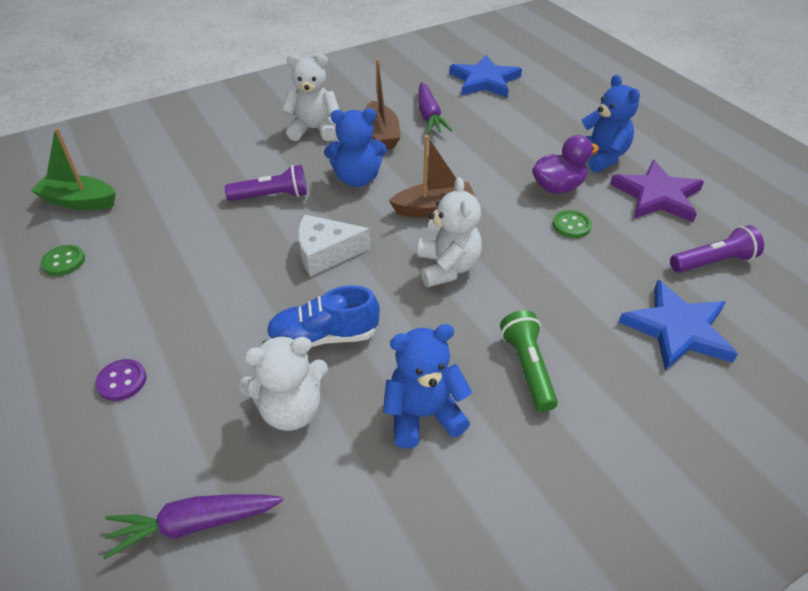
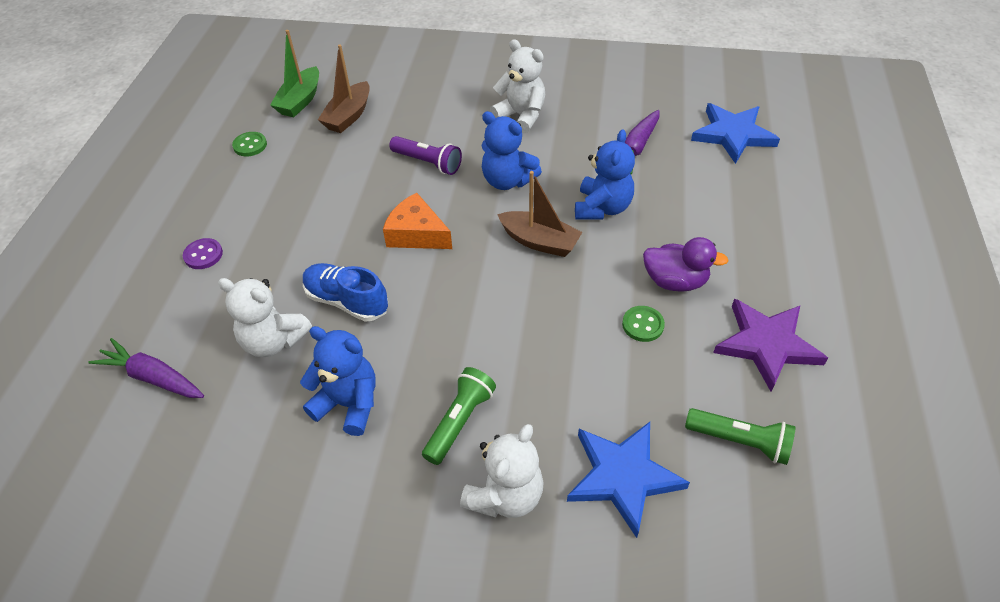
camera: 40 degrees right, 5 degrees up
green boat [31,128,116,210] -> green boat turned 120 degrees counterclockwise [270,30,319,117]
white cheese [298,214,371,277] -> orange cheese [383,193,452,249]
brown boat [365,59,401,149] -> brown boat moved to [318,44,370,133]
white teddy bear [418,177,482,287] -> white teddy bear moved to [460,424,544,518]
blue teddy bear [582,75,640,173] -> blue teddy bear moved to [575,129,635,220]
purple flashlight [670,225,764,273] -> green flashlight [685,408,796,465]

